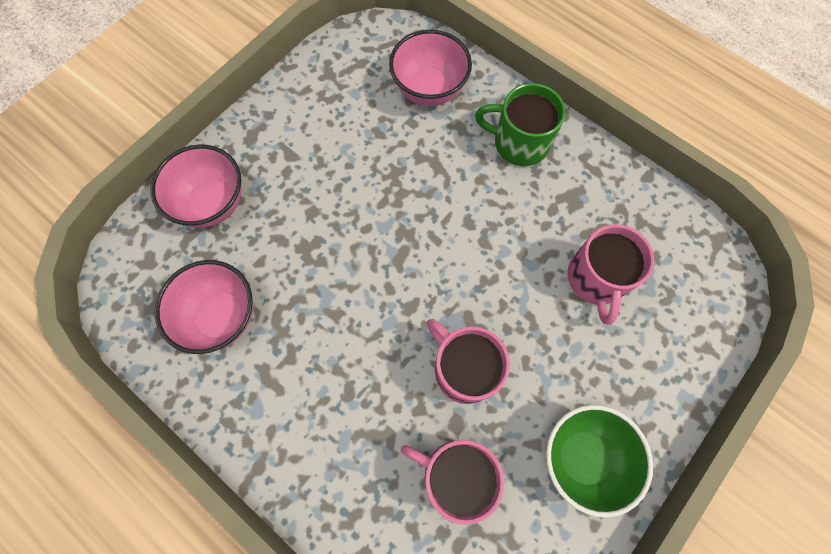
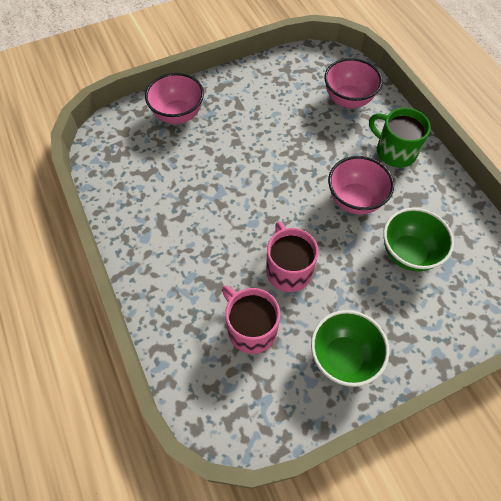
camera: 25 degrees right, 10 degrees down
pink bowl [155,260,253,354] -> pink bowl moved to [328,156,394,215]
pink mug [567,224,654,325] -> green bowl [383,208,454,272]

